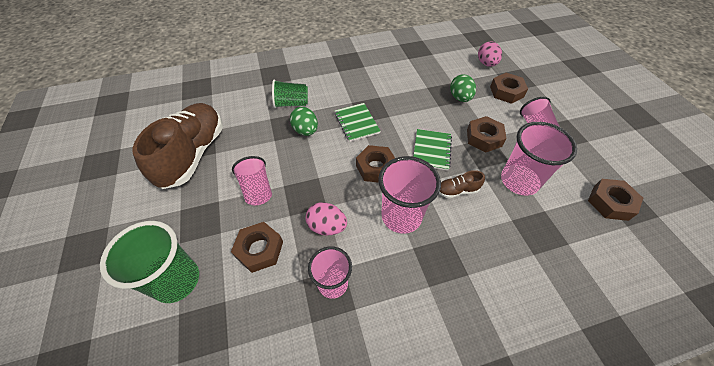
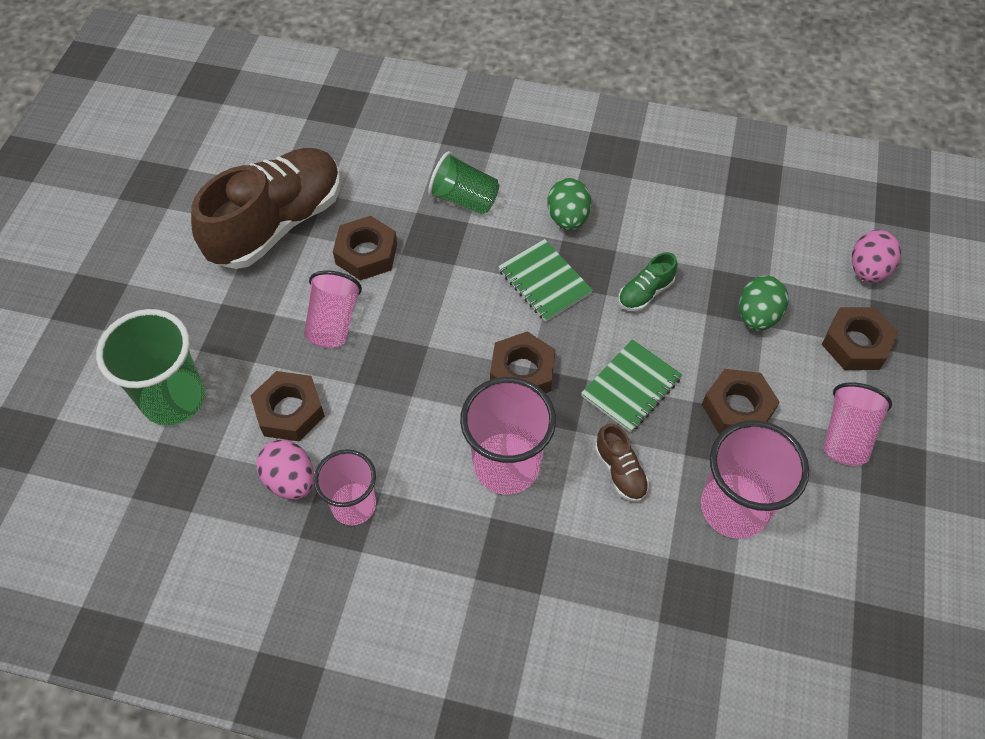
camera: 30 degrees right, 5 degrees up
green egg [290,107,318,136] -> green egg moved to [547,178,591,230]
pink egg [306,202,347,235] -> pink egg moved to [256,439,314,500]
green notebook [334,103,380,142] -> green notebook turned 45 degrees counterclockwise [498,239,593,322]
brown shoe [439,170,485,198] -> brown shoe turned 135 degrees counterclockwise [595,423,649,502]
brown nut [588,179,643,221] -> brown nut moved to [333,216,397,280]
none -> green shoe [619,252,678,311]

